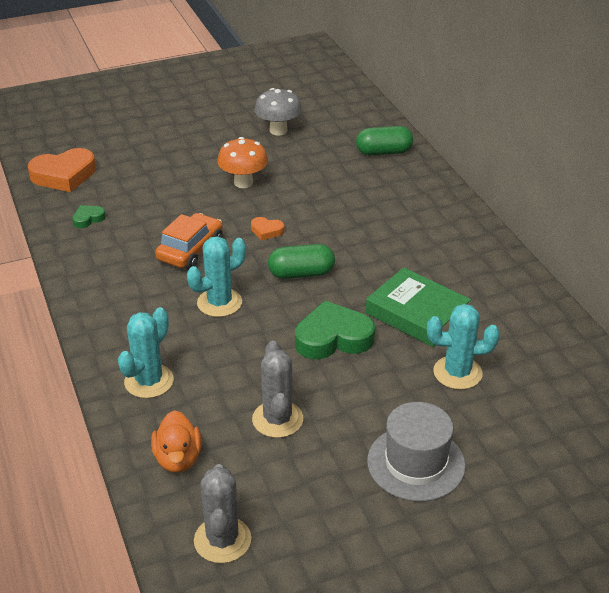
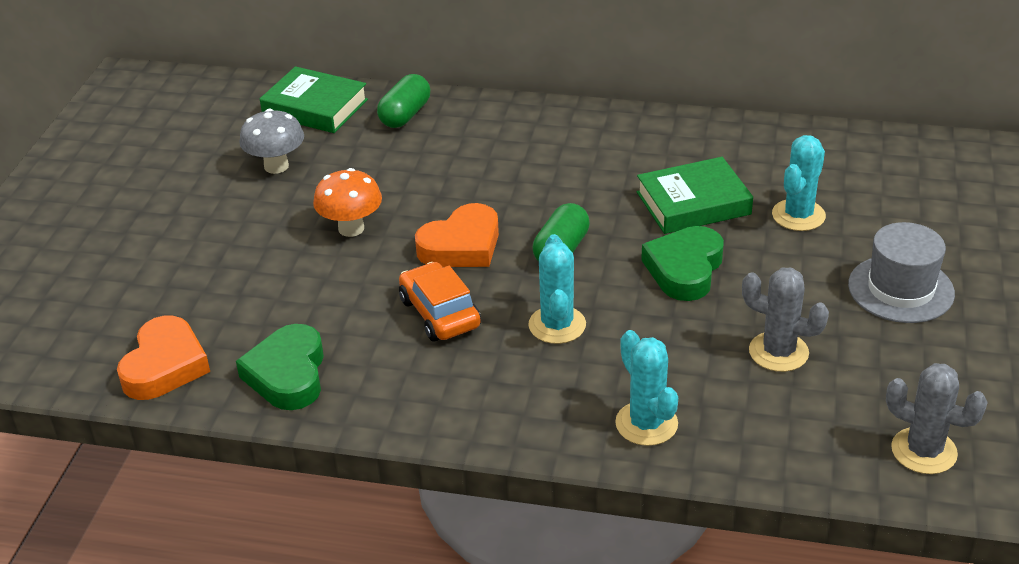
camera: 55 degrees left, 0 degrees up
green heart [72,205,106,228] -> green heart [236,324,324,410], size x2.07
orange duck [151,410,202,473] -> none
orange heart [251,217,284,241] -> orange heart [415,203,499,267], size x2.07
none -> green book [260,66,368,133]

